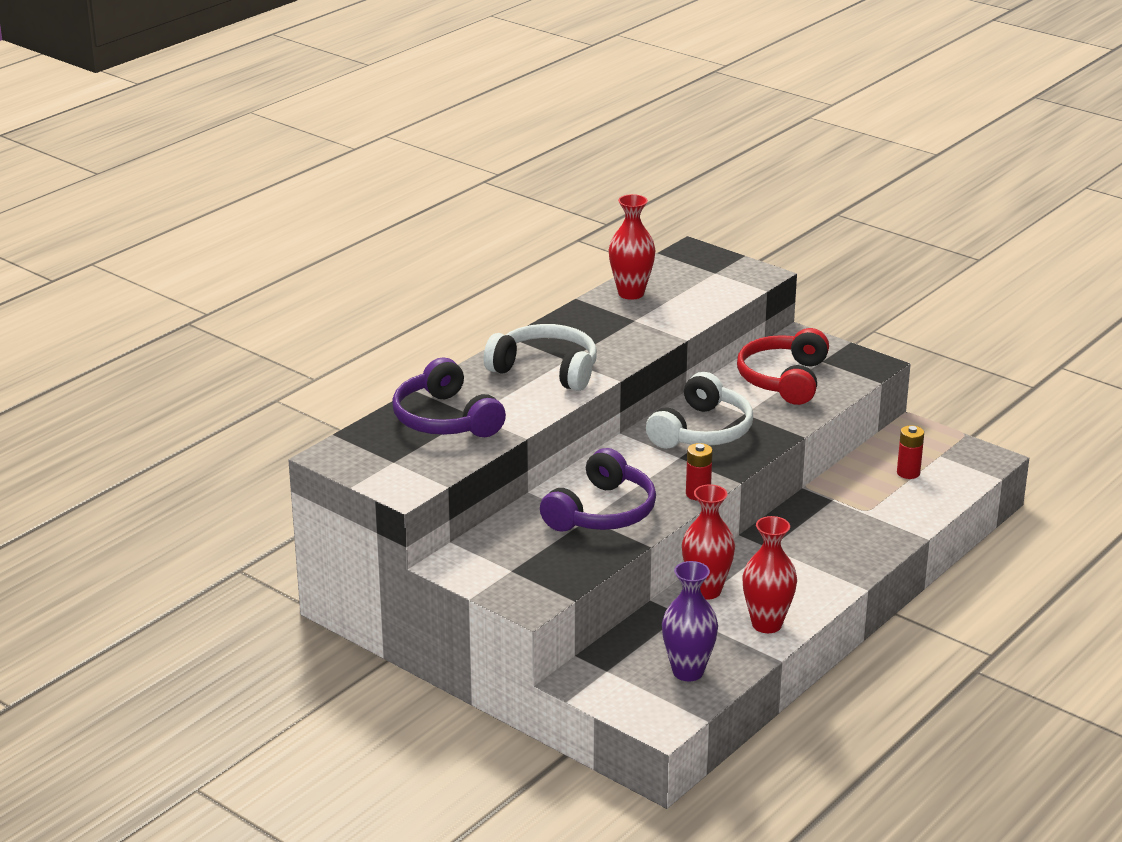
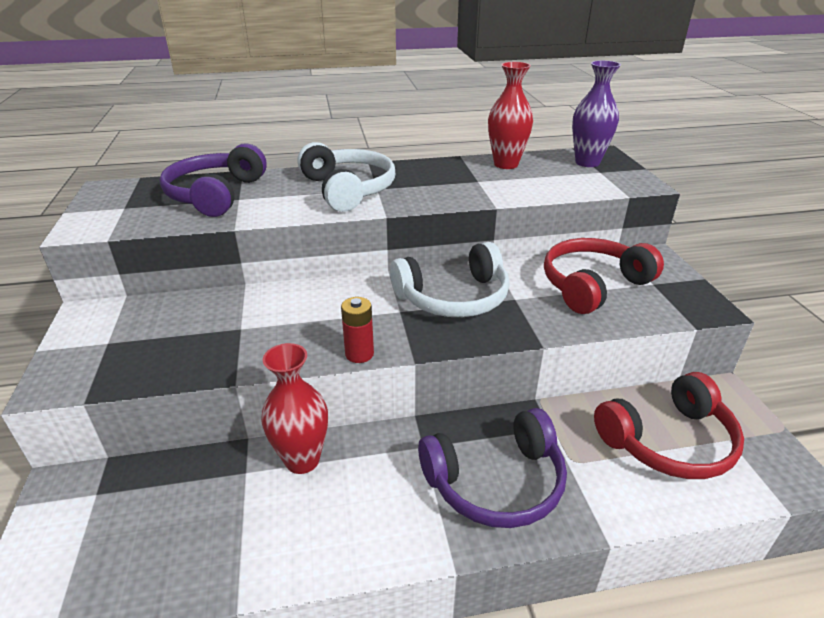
camera: 40 degrees right, 5 degrees up
purple headphones [540,448,656,531] -> purple headphones moved to [418,408,567,528]
purple vase [662,561,718,681] -> purple vase moved to [572,60,621,167]
red vase [743,516,797,633] -> none
red battery [897,425,924,479] -> red headphones [594,372,744,479]

